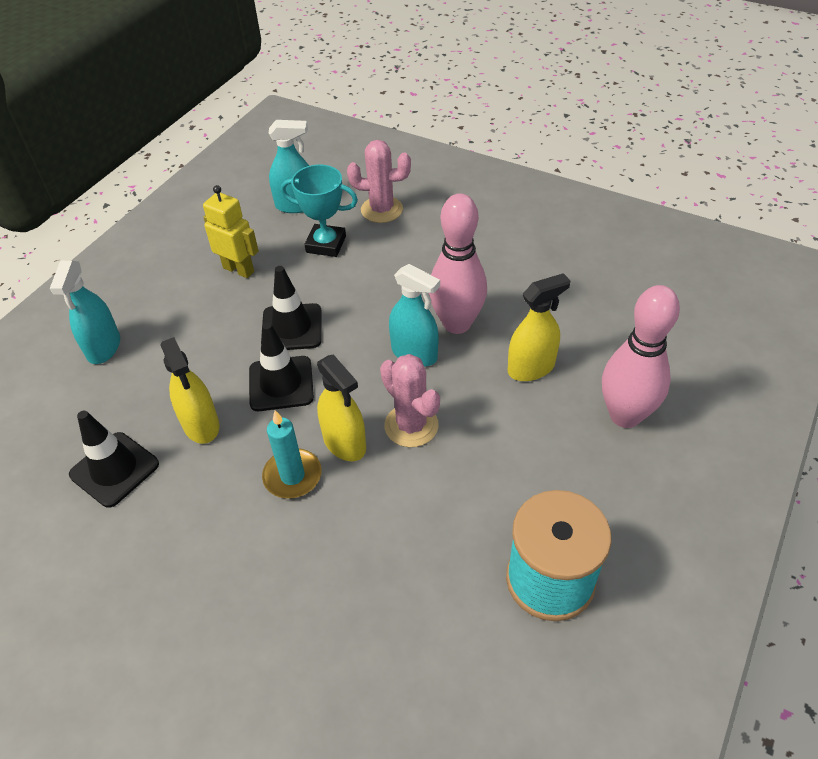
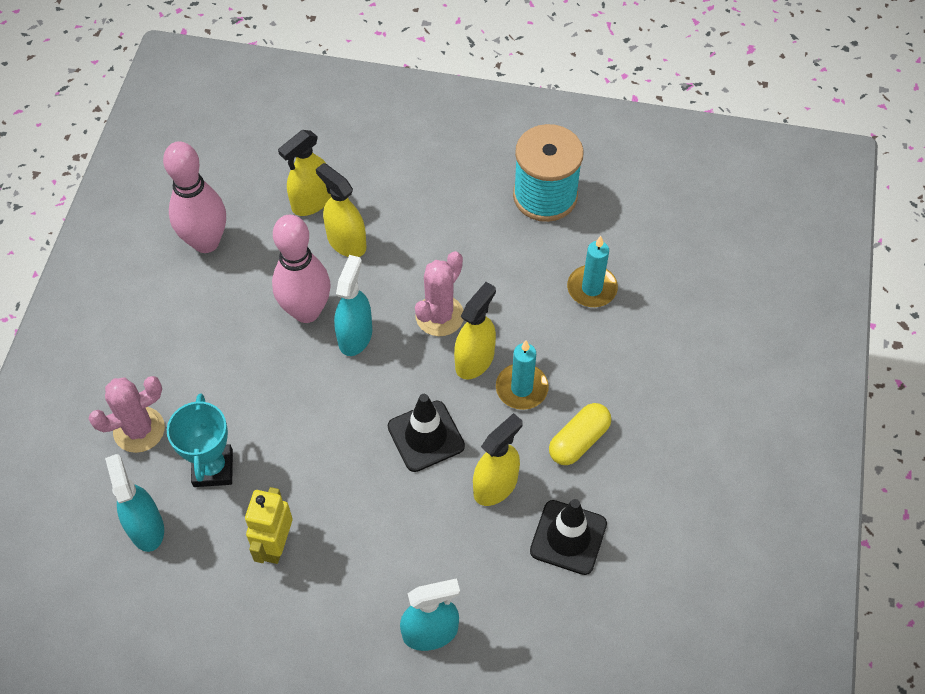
camera: 110 degrees left, 10 degrees up
black traffic cone [261,266,322,350] -> none
pink cactus [347,140,411,223] -> pink cactus turned 75 degrees clockwise [89,376,165,453]
pink bowling pin [602,285,680,428] -> pink bowling pin moved to [163,141,226,253]
none -> yellow spray bottle [278,130,331,216]
none -> yellow capsule [549,403,611,465]
none -> turquoise candle [567,236,618,307]

